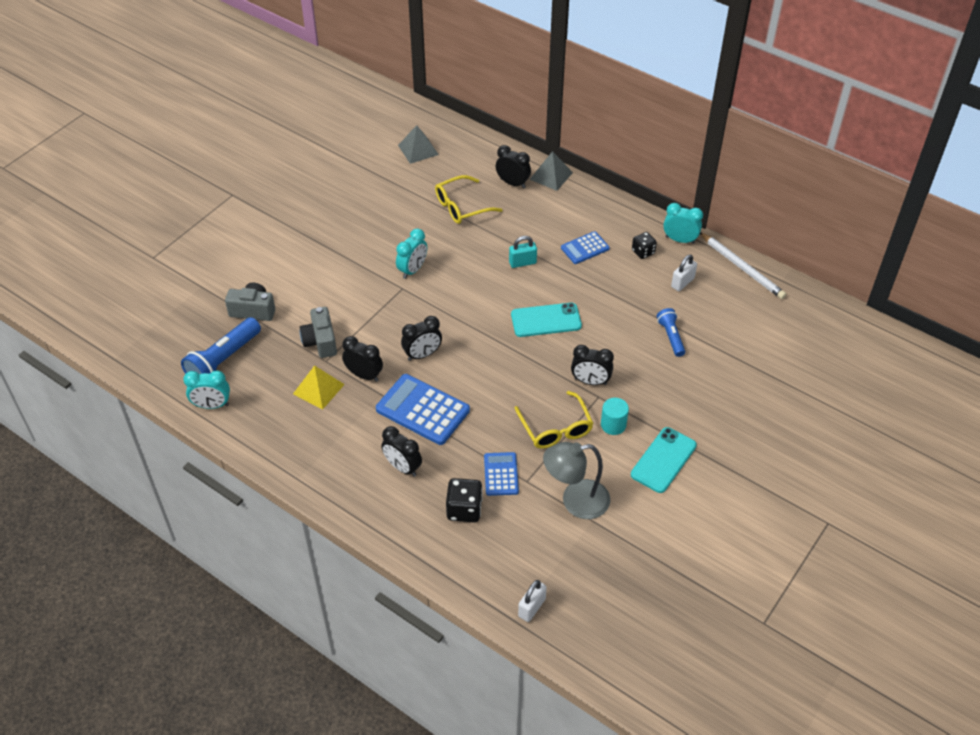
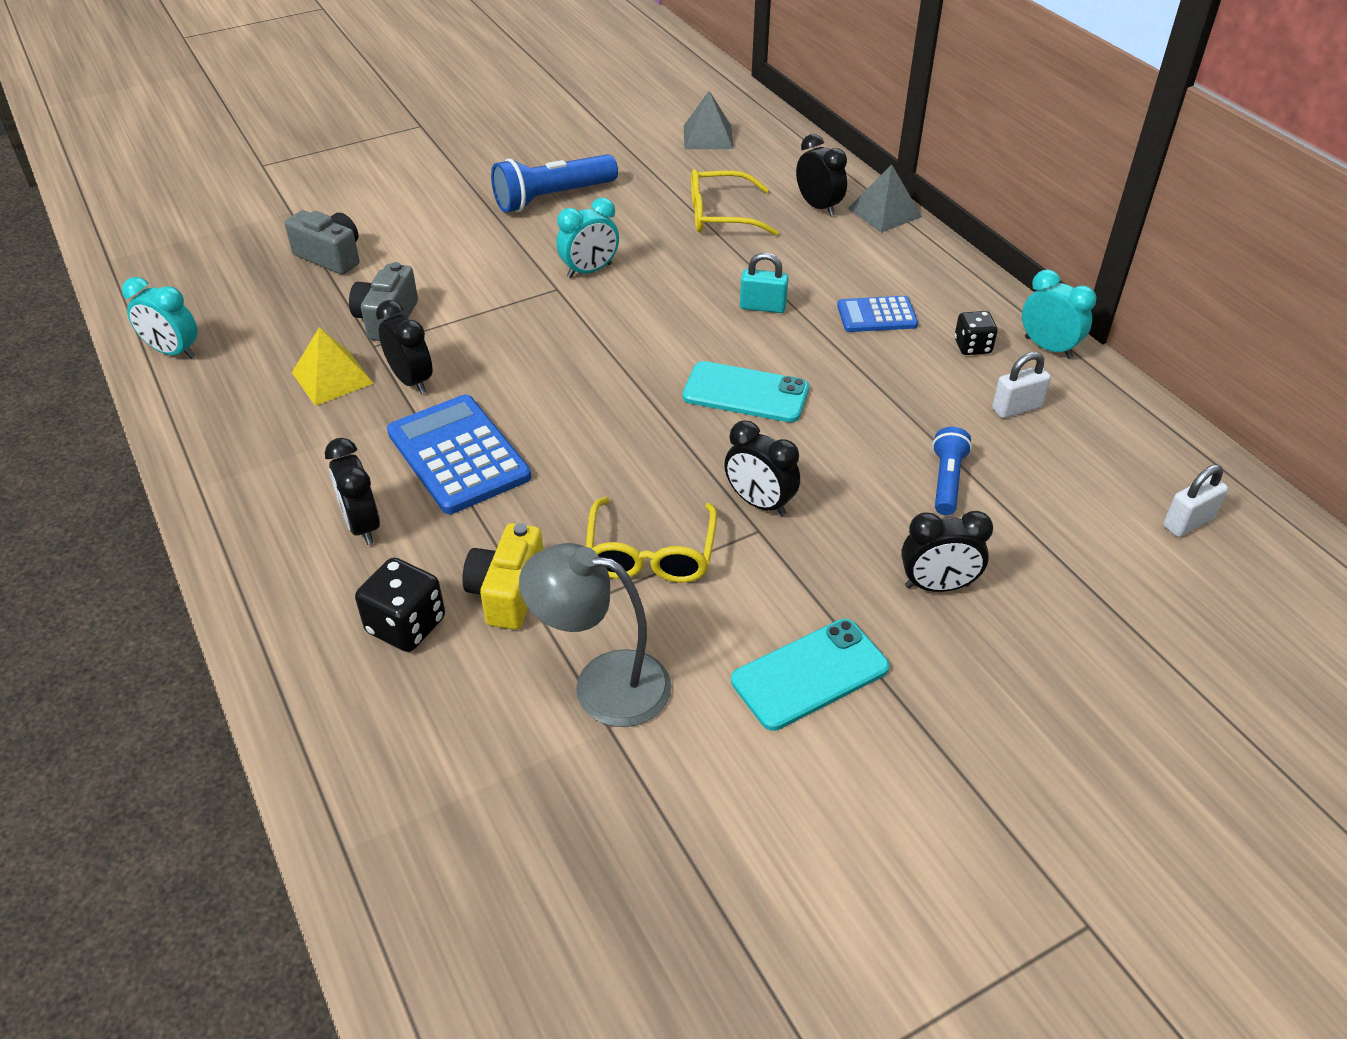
camera: 25 degrees right, 5 degrees down
blue flashlight [181,317,261,374] -> blue flashlight moved to [491,154,618,213]
black clock [401,316,442,361] -> black clock moved to [901,511,993,592]
blue calculator [484,452,519,496] -> yellow camera [462,523,543,630]
white padlock [518,580,547,622] -> white padlock moved to [1163,464,1228,537]
turquoise cylinder [601,398,629,435] -> none
white pencil [700,232,786,299] -> none

